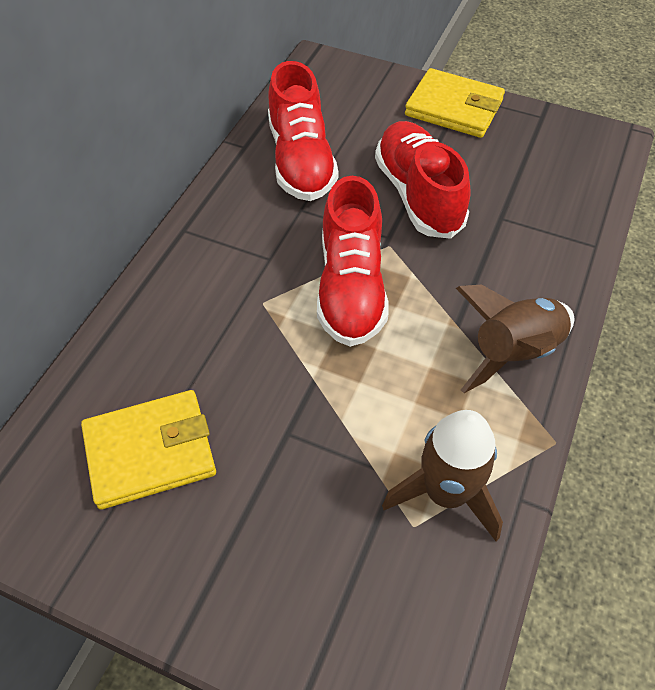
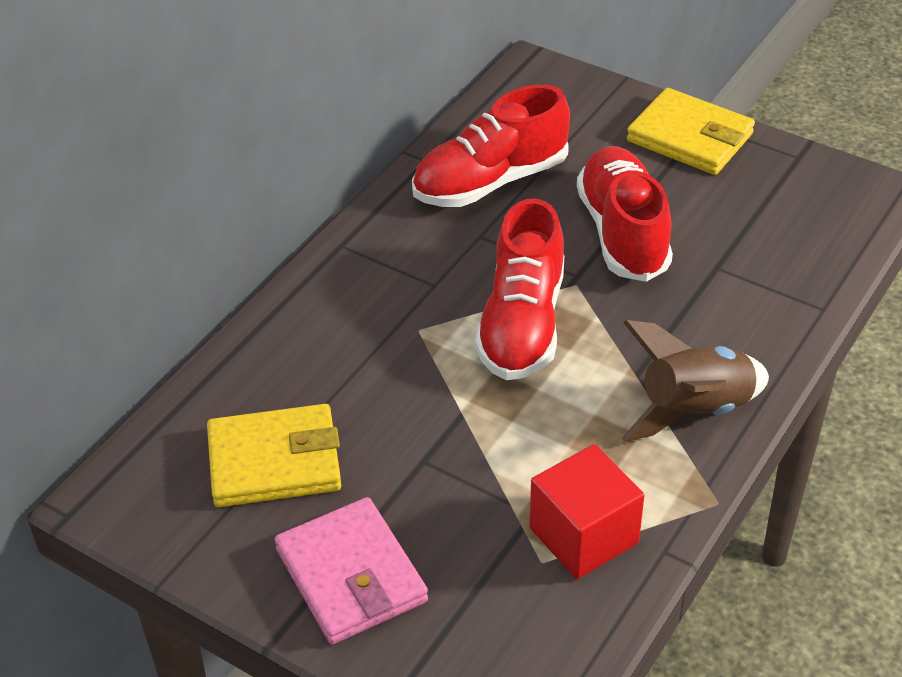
camera: 10 degrees right, 10 degrees down
red shoe [268,61,338,201] -> red shoe turned 60 degrees clockwise [412,85,570,207]
brown rocket [382,410,503,541] -> red cube [530,444,645,579]
none -> pink wallet [275,497,428,644]

